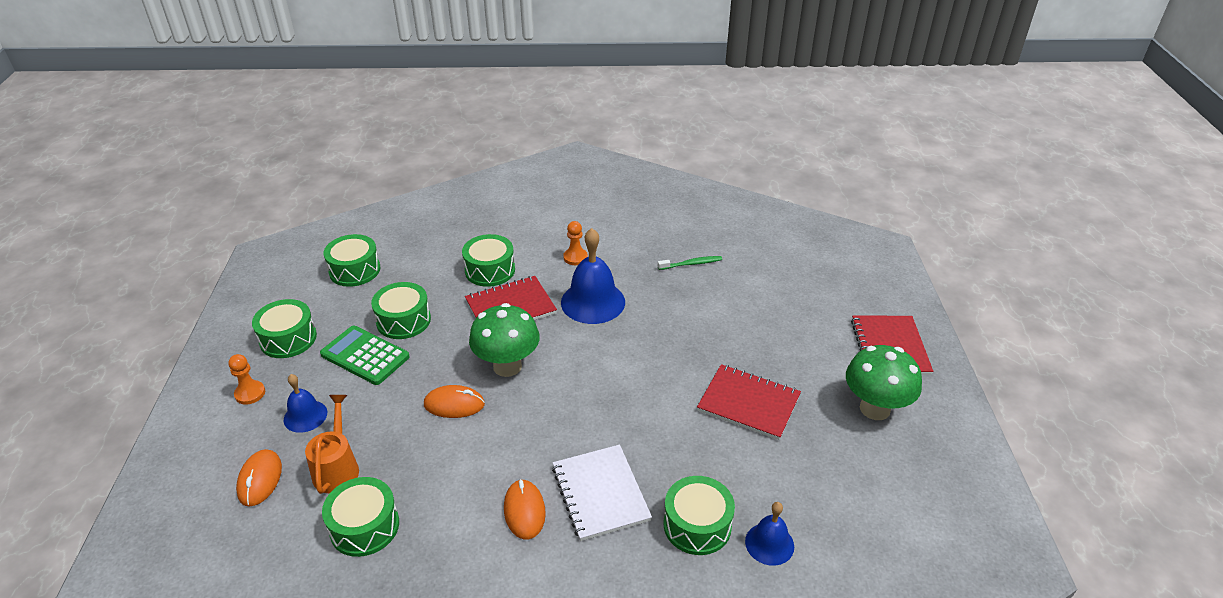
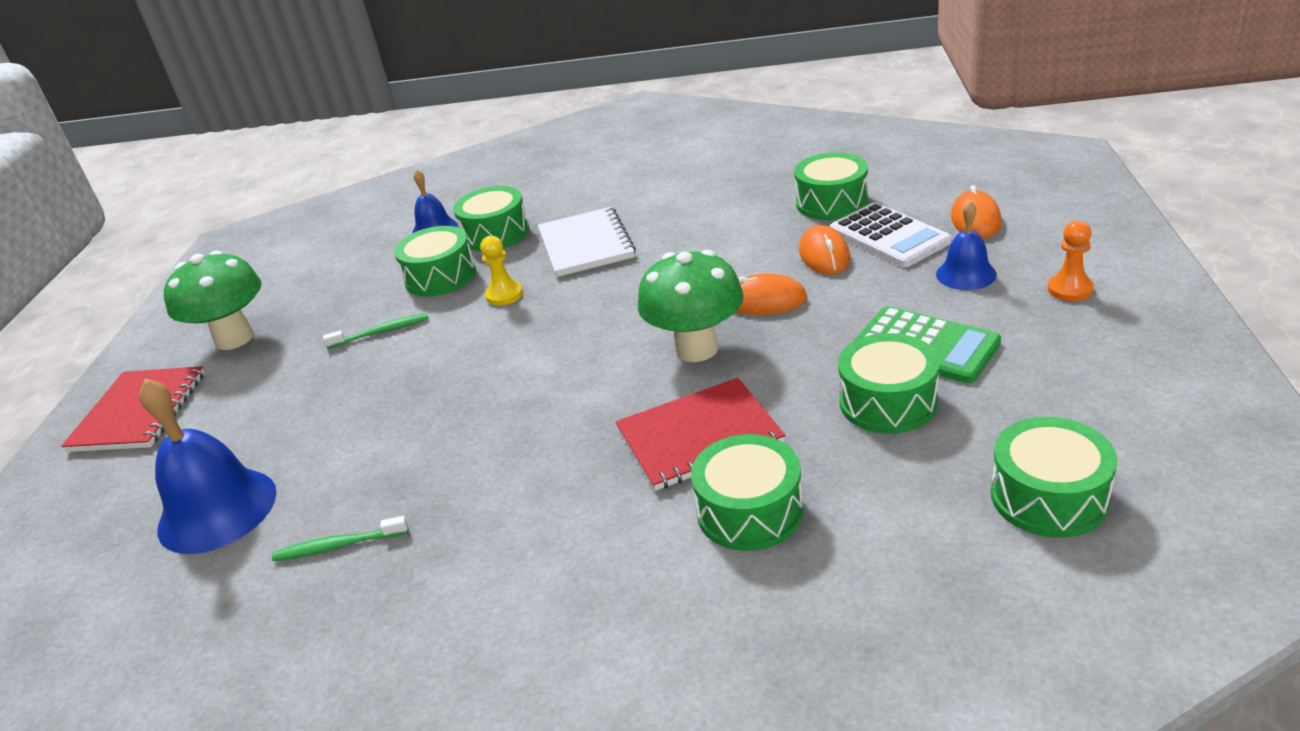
camera: 170 degrees left, 5 degrees down
green drum [252,299,317,358] -> green drum moved to [394,226,476,296]
orange watering can [305,395,359,494] -> white calculator [830,203,951,267]
orange mouse [504,479,546,539] -> orange mouse moved to [799,225,850,275]
blue bell [561,228,625,324] -> blue bell moved to [139,379,276,554]
orange pawn [563,221,588,265] -> none
red notebook [697,364,801,440] -> green toothbrush [323,313,429,349]
none -> yellow pawn [480,236,523,306]

